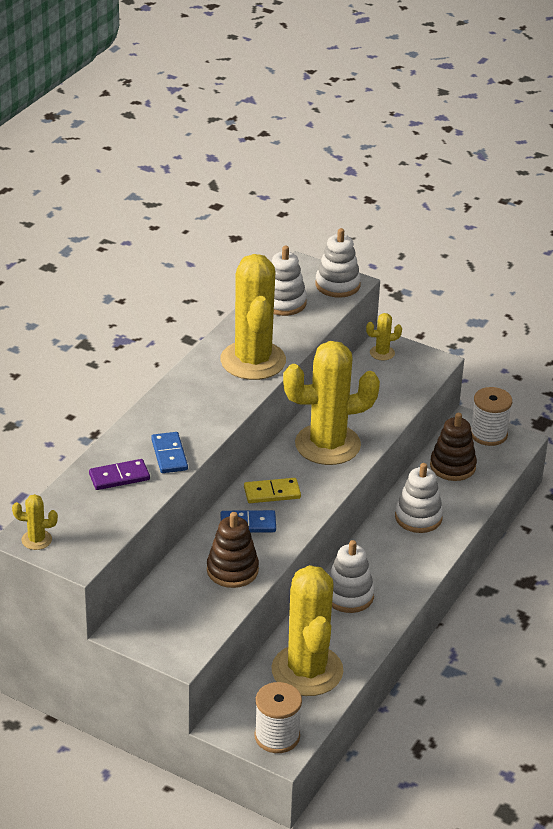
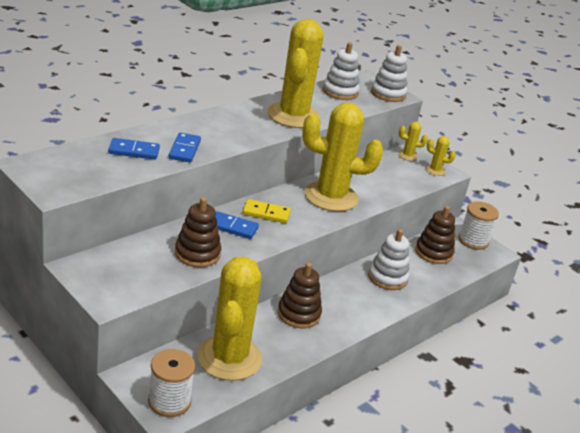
camera: 15 degrees right, 5 degrees down
yellow cactus [12,494,58,550] -> yellow cactus moved to [425,136,456,176]
purple domino [89,459,150,490] -> blue domino [108,138,160,160]
white stacking toy [329,540,375,613] -> brown stacking toy [278,262,322,328]

